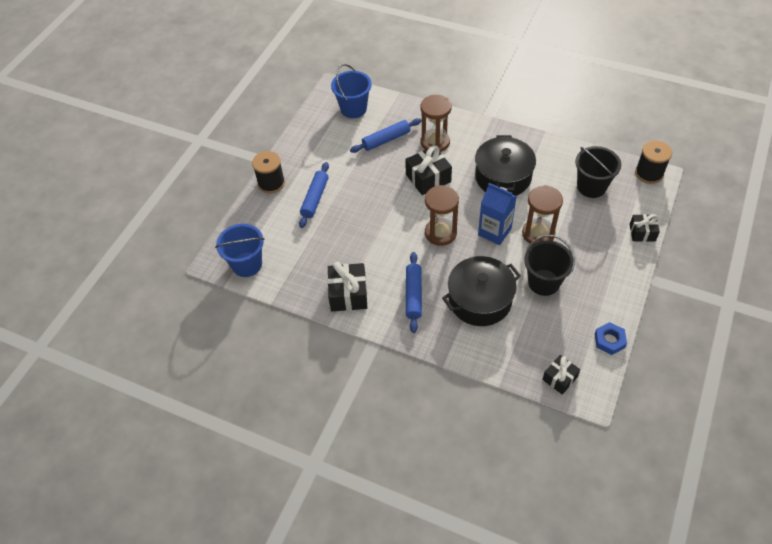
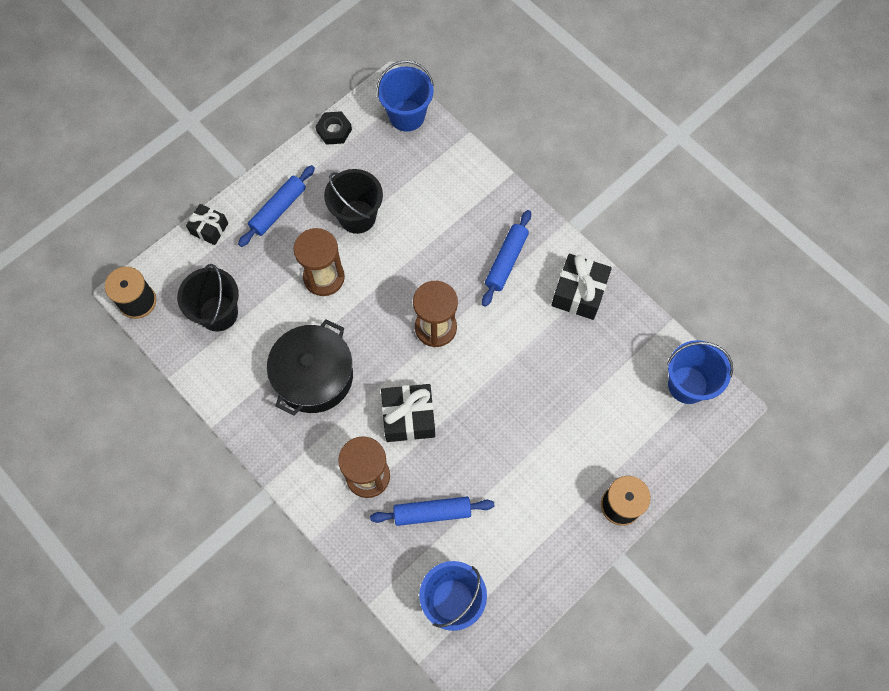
camera: 160 degrees left, 15 degrees up
blue rolling pin [299,162,329,228] -> blue rolling pin moved to [238,165,315,247]
black pot [442,256,521,326] -> none
blue carton [478,183,517,245] -> none
black gift [542,355,580,395] -> blue bucket [377,60,434,132]
blue nut [595,322,627,355] -> black nut [316,111,352,145]

